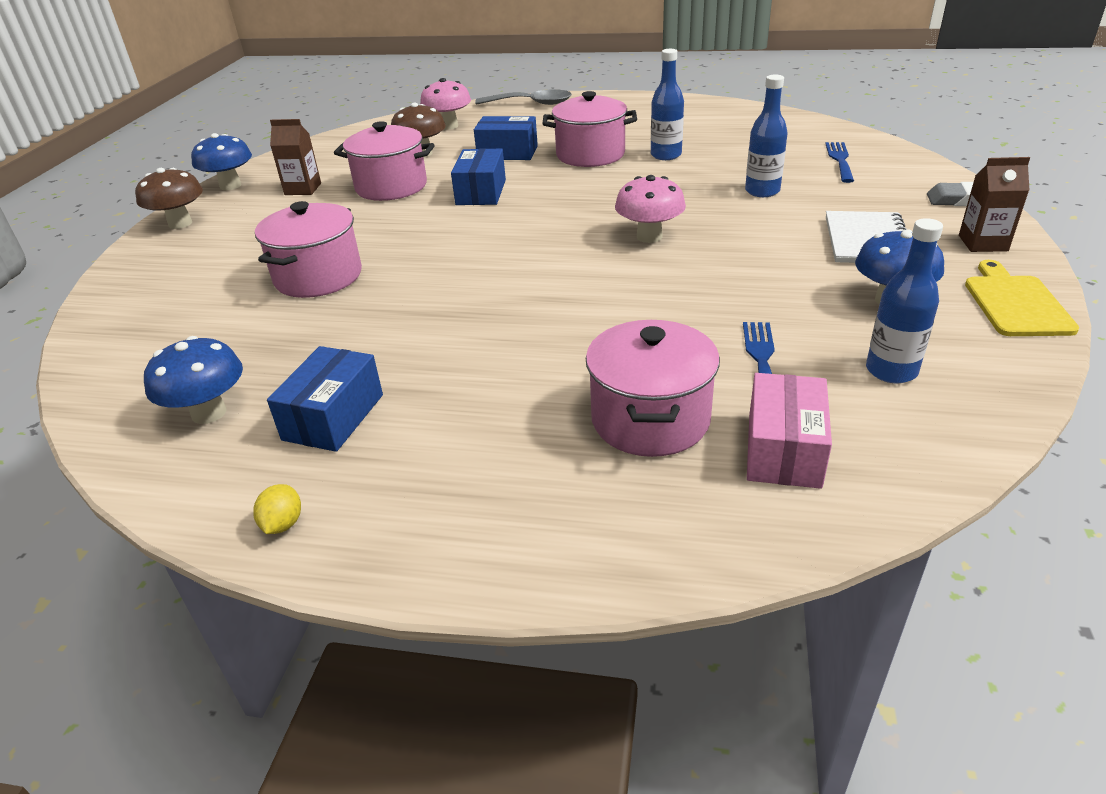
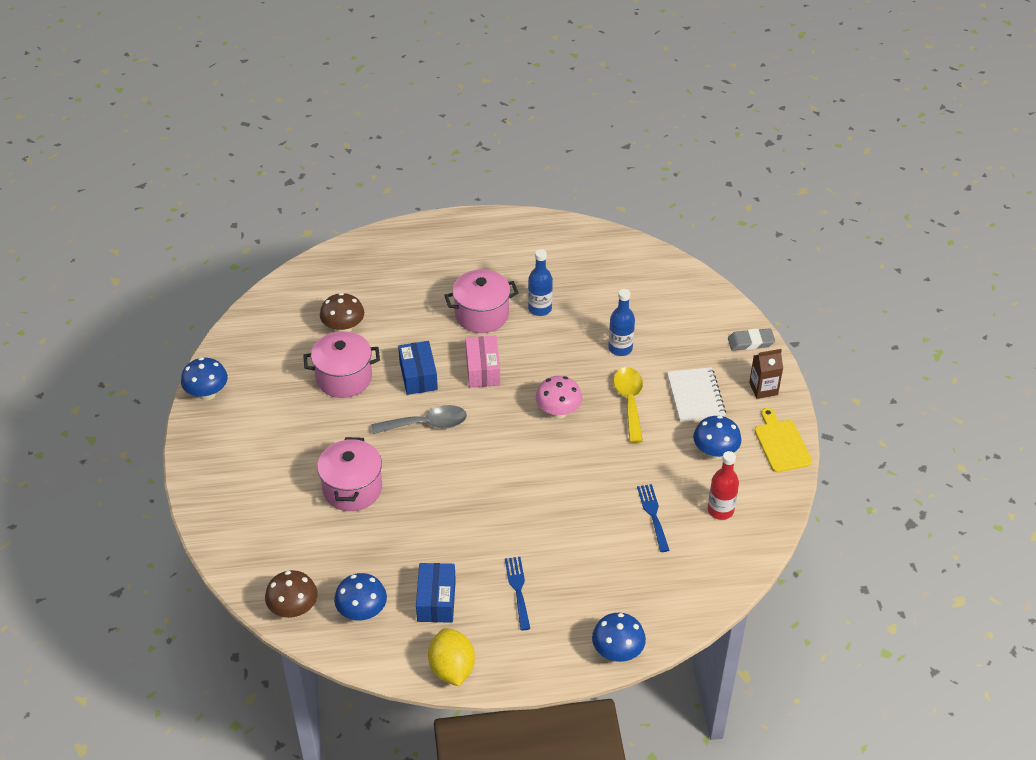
camera: 20 degrees left, 10 degrees up
brown mushroom [135,168,203,229] -> brown mushroom moved to [265,570,317,618]
yellow lemon [254,484,301,534] -> yellow lemon [428,628,475,686], size x2.13
brown carton [270,119,321,195] -> none
pink mushroom [420,78,471,130] -> none
blue box [474,116,538,160] -> none
grey spoon [475,89,572,105] -> grey spoon moved to [371,405,467,434]
pink pot [586,320,720,457] -> none
pink box [747,373,832,489] -> pink box moved to [465,336,500,387]
blue fork [826,142,854,183] -> blue fork moved to [505,557,530,631]
blue bottle [866,218,943,383] -> red bottle [708,451,739,520]
none -> blue mushroom [592,613,646,662]
none -> yellow spoon [613,367,643,443]

